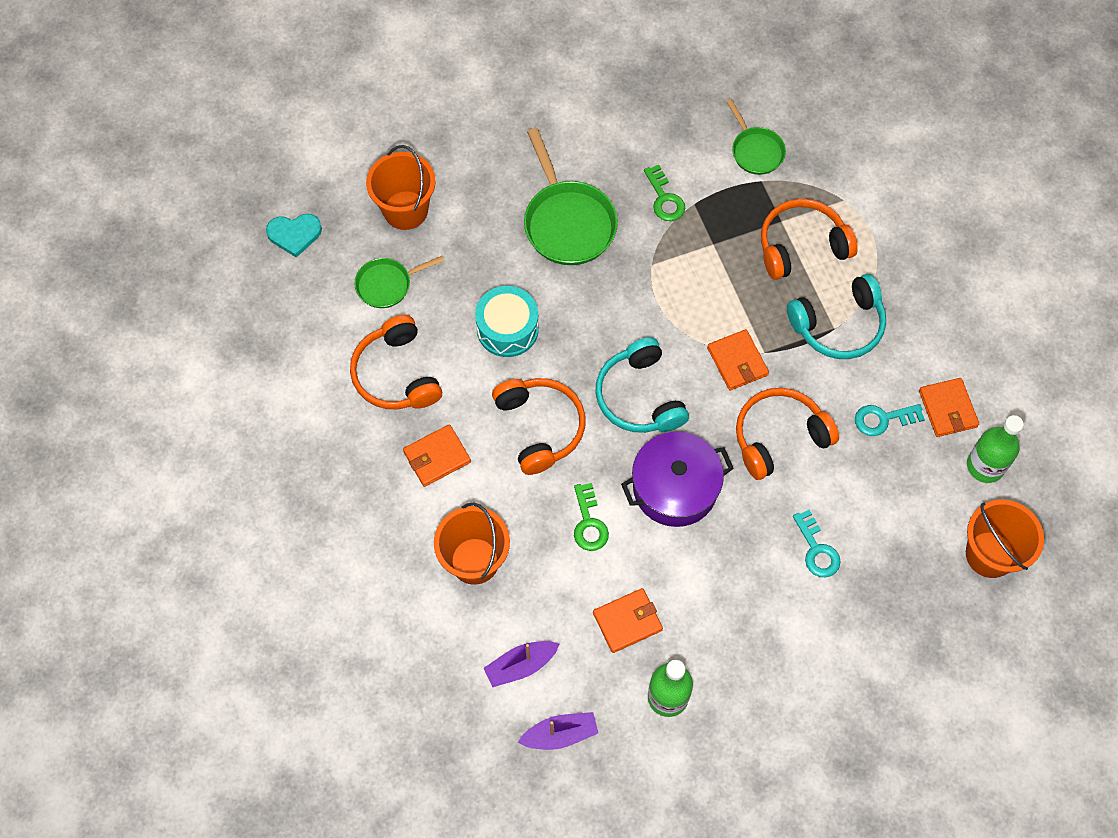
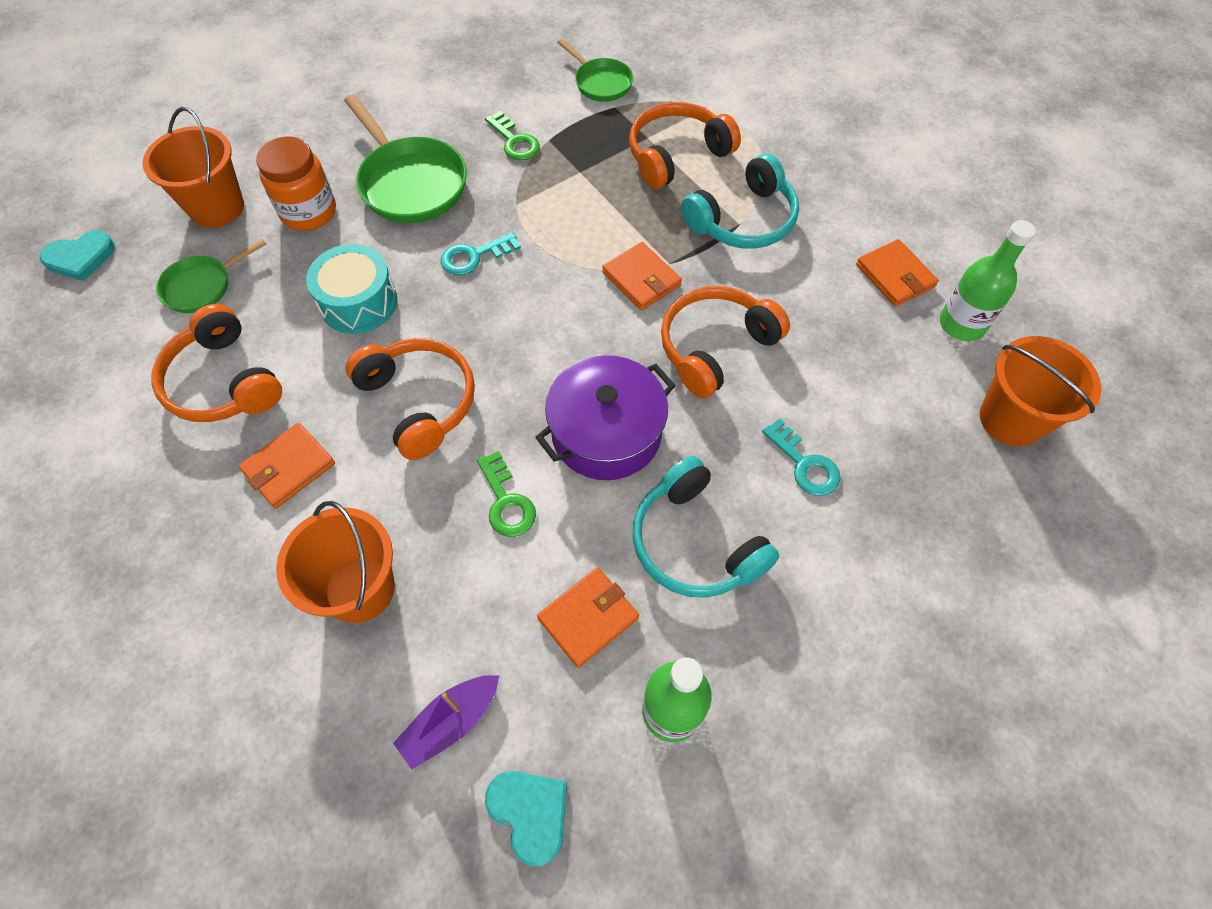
camera: 15 degrees left, 5 degrees down
purple boat [518,712,598,750] -> turquoise heart [485,771,567,867]
turquoise headphones [595,337,689,433] -> turquoise headphones moved to [632,456,779,598]
turquoise key [855,404,925,436] -> turquoise key moved to [441,232,521,276]
none -> orange jar [256,137,336,231]

